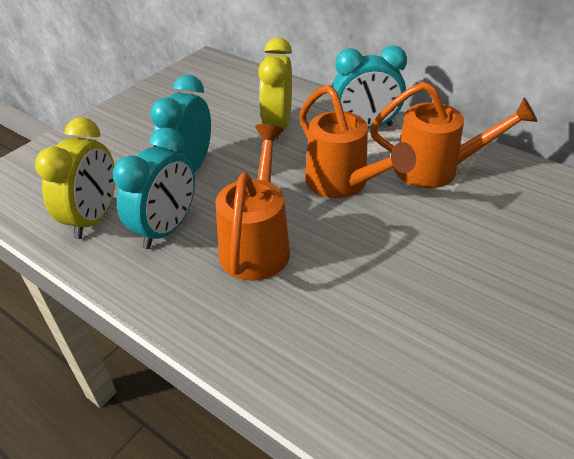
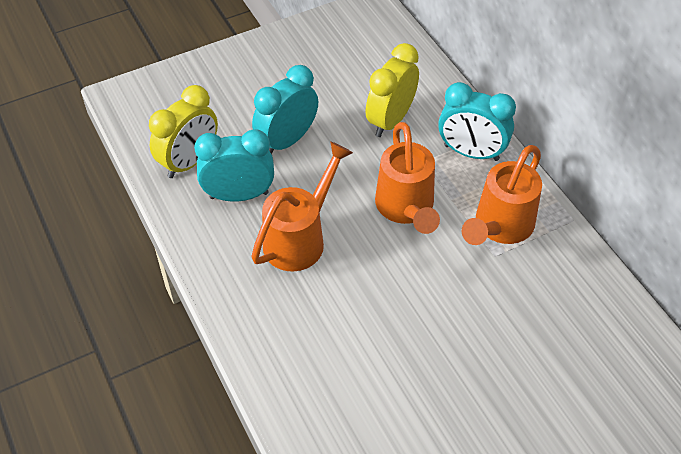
camera: 25 degrees right, 10 degrees up
turquoise clock [113,128,195,249] -> turquoise clock turned 150 degrees counterclockwise [194,129,274,202]
orange watering can [370,82,537,188] -> orange watering can turned 90 degrees clockwise [462,145,542,245]

